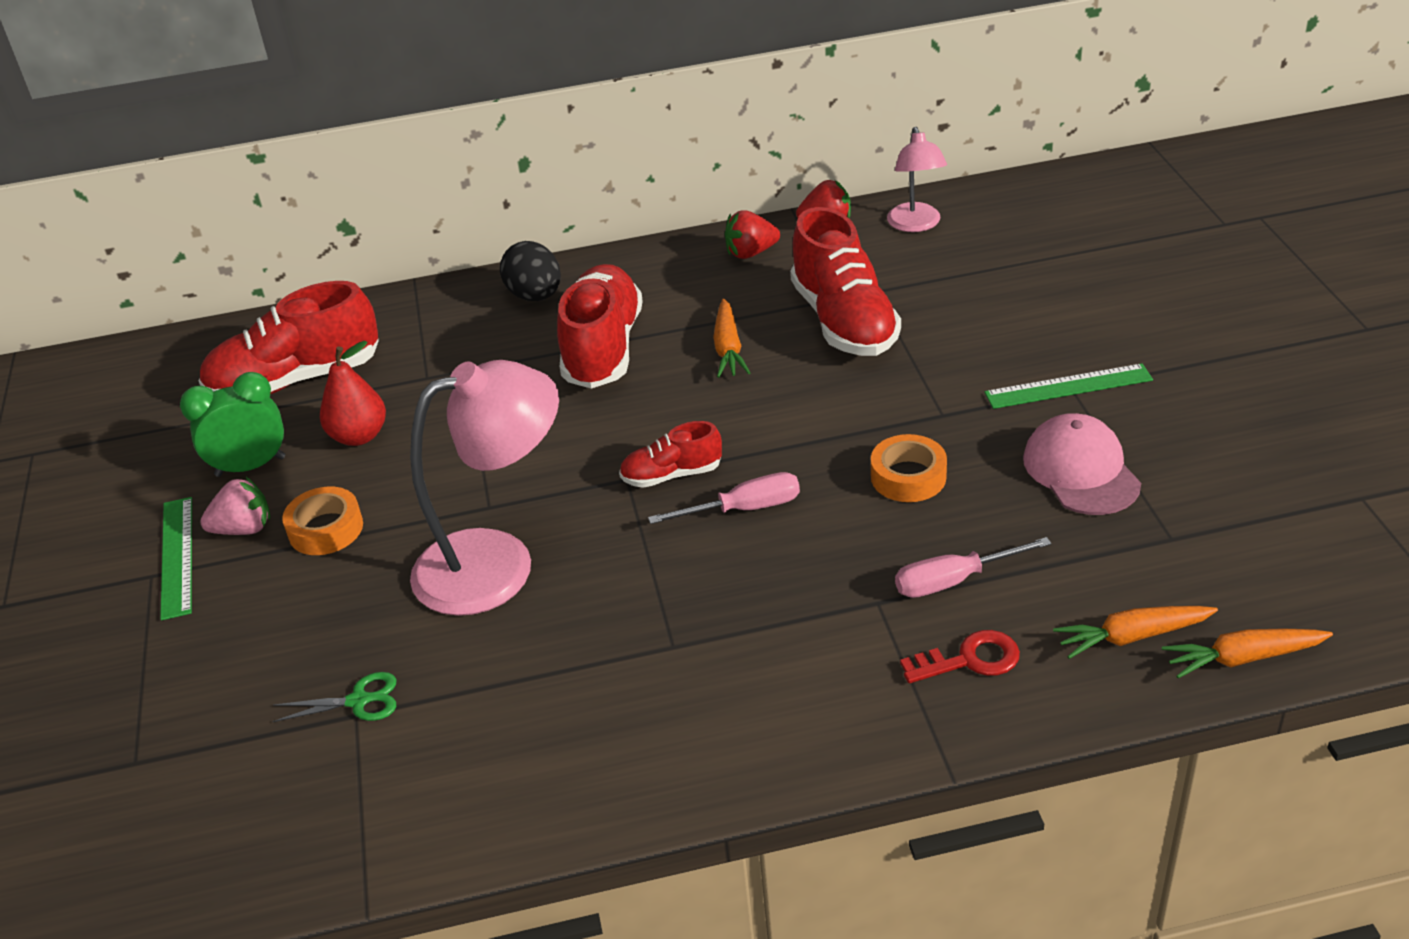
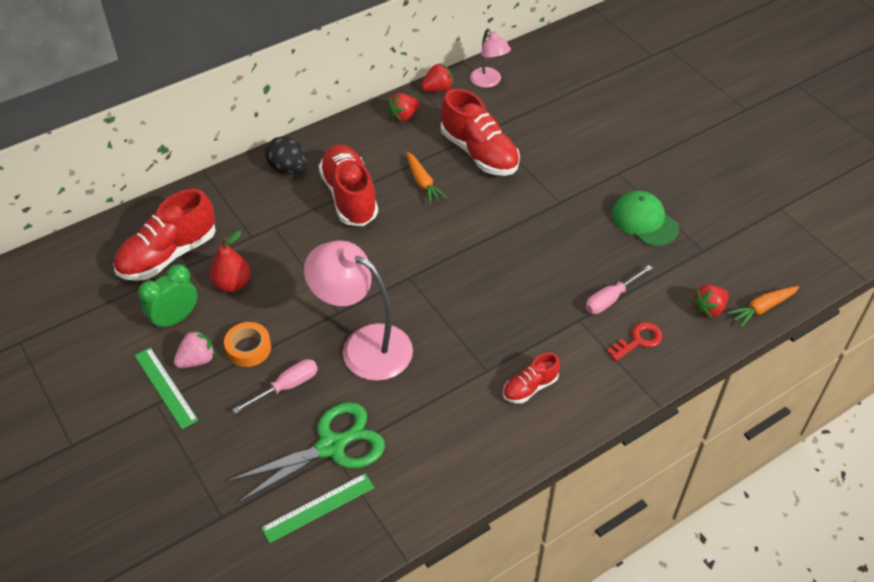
camera: 25 degrees left, 10 degrees up
green scissors [272,672,397,722] -> green scissors [227,402,385,504], size x2.19
pink lamp [410,360,559,616] -> pink lamp turned 105 degrees counterclockwise [304,240,413,381]
red shoe [619,421,722,488] -> red shoe moved to [503,353,560,404]
pink screwdriver [648,472,800,524] -> pink screwdriver moved to [232,359,318,414]
orange tape [871,434,947,502] -> none
green ruler [984,363,1153,409] -> green ruler moved to [261,473,374,543]
pink cap [1023,413,1141,515] -> green cap [612,191,679,246]
orange carrot [1053,606,1218,659] -> red strawberry [691,285,729,319]

